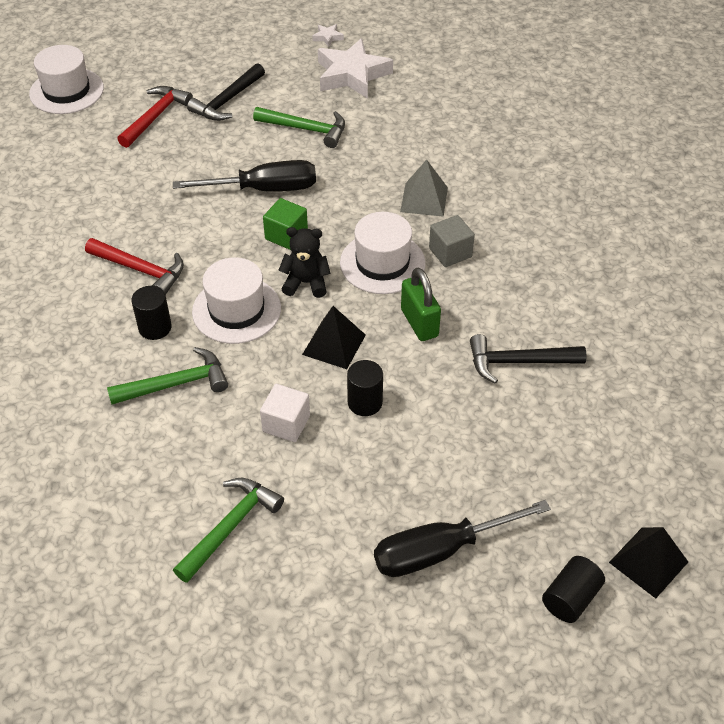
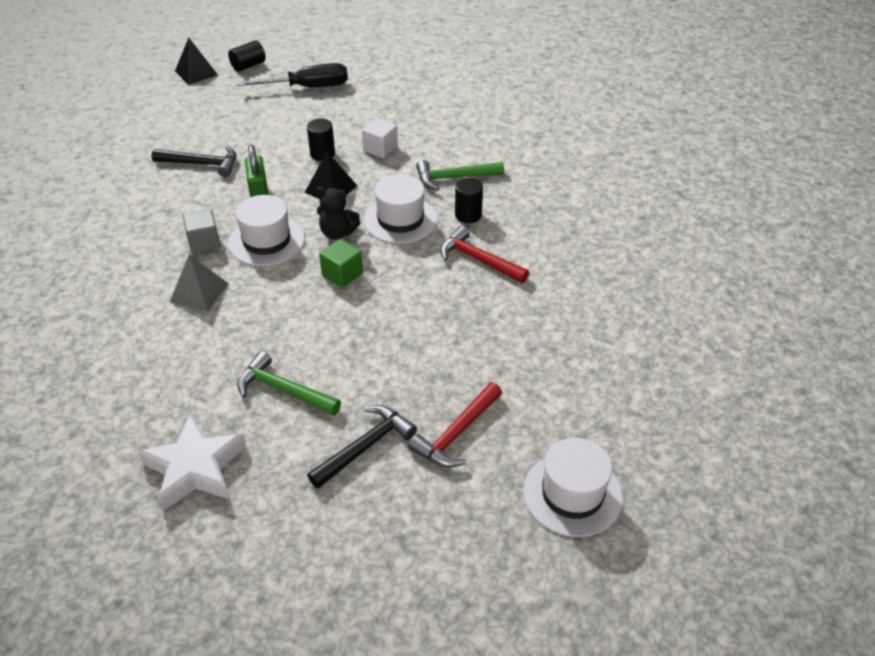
camera: 170 degrees left, 5 degrees down
black screwdriver [173,160,316,191] -> none
green hammer [173,478,284,583] -> none
white star [312,24,344,47] -> none

